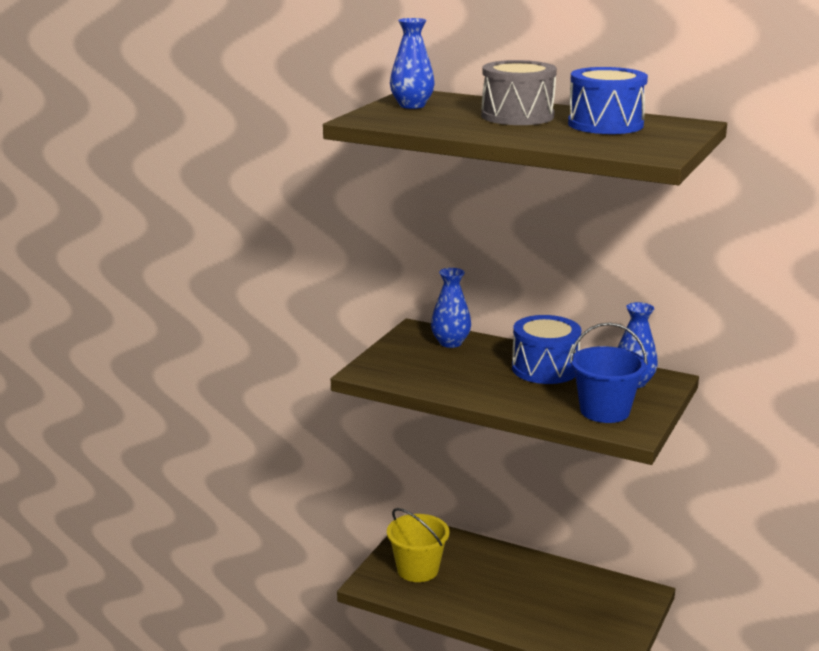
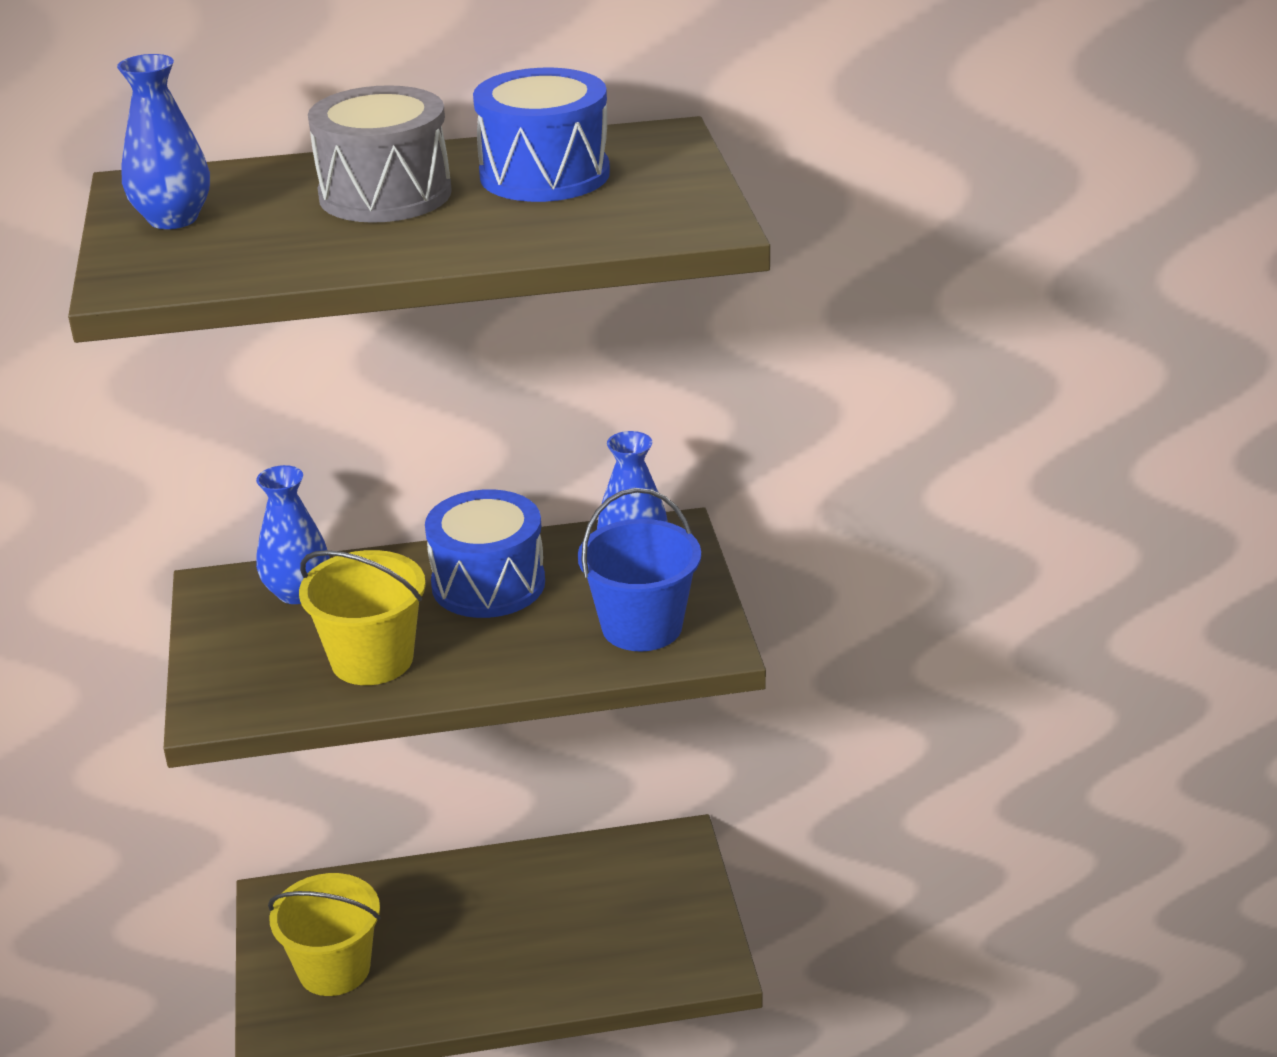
camera: 35 degrees left, 10 degrees up
none -> yellow bucket [299,550,426,685]

